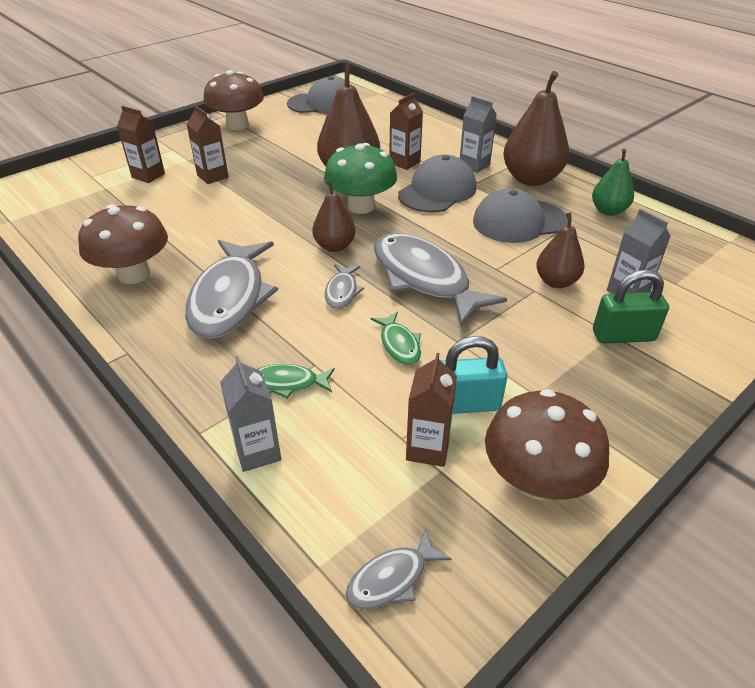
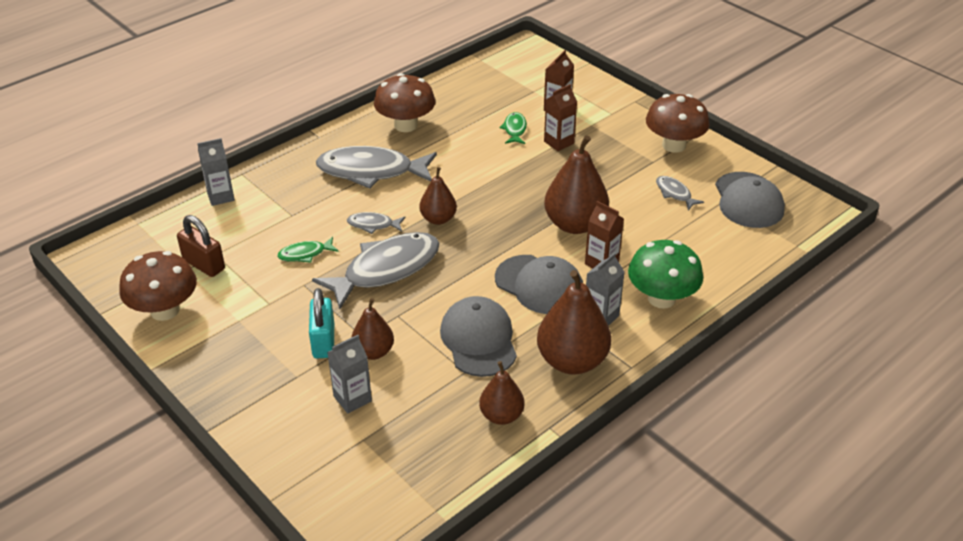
camera: 90 degrees right, 0 degrees up
green fish [257,364,335,399] -> green fish moved to [499,112,527,144]
green mushroom [324,143,397,214] -> green mushroom moved to [628,240,703,308]
grey fish [346,529,451,609] -> grey fish moved to [656,176,704,210]
brown carton [406,353,457,467] -> brown padlock [177,215,225,277]
turquoise padlock [442,336,507,414] -> turquoise padlock moved to [309,288,334,359]
green pear [592,148,634,216] -> brown pear [479,361,524,425]
green padlock [593,270,669,344] -> none

